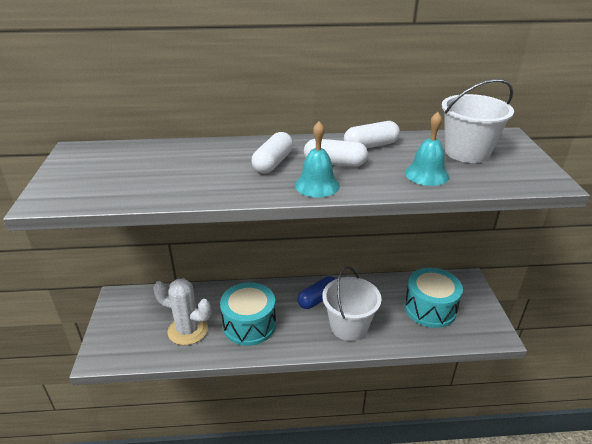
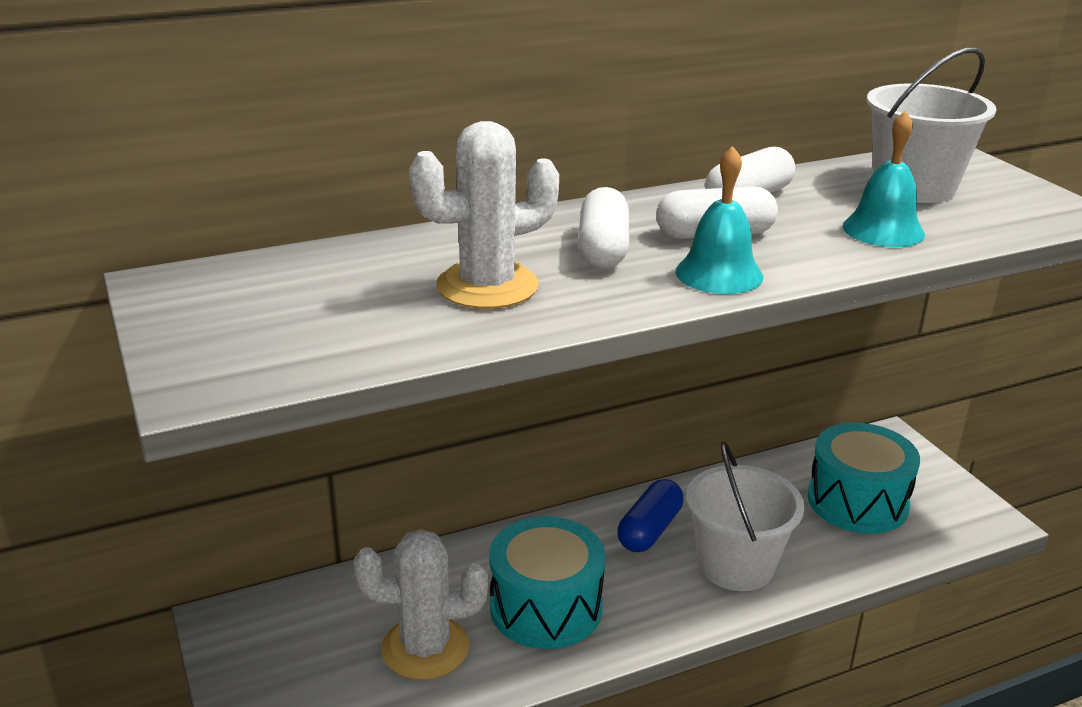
camera: 20 degrees left, 5 degrees down
none -> white cactus [409,121,559,309]

